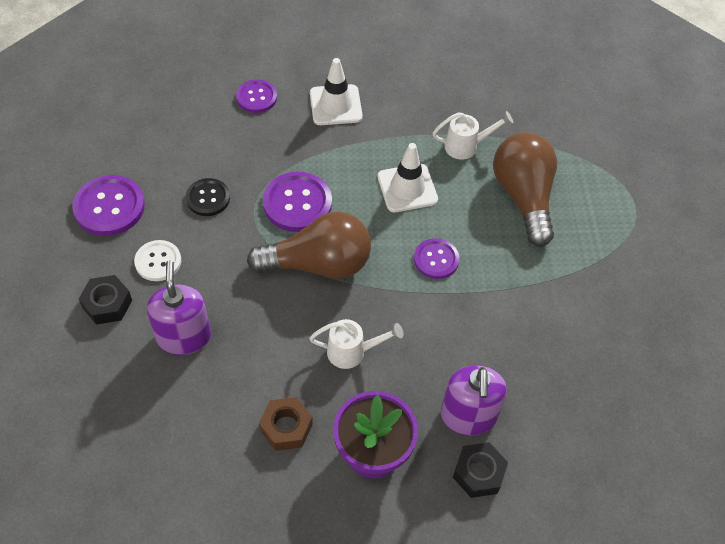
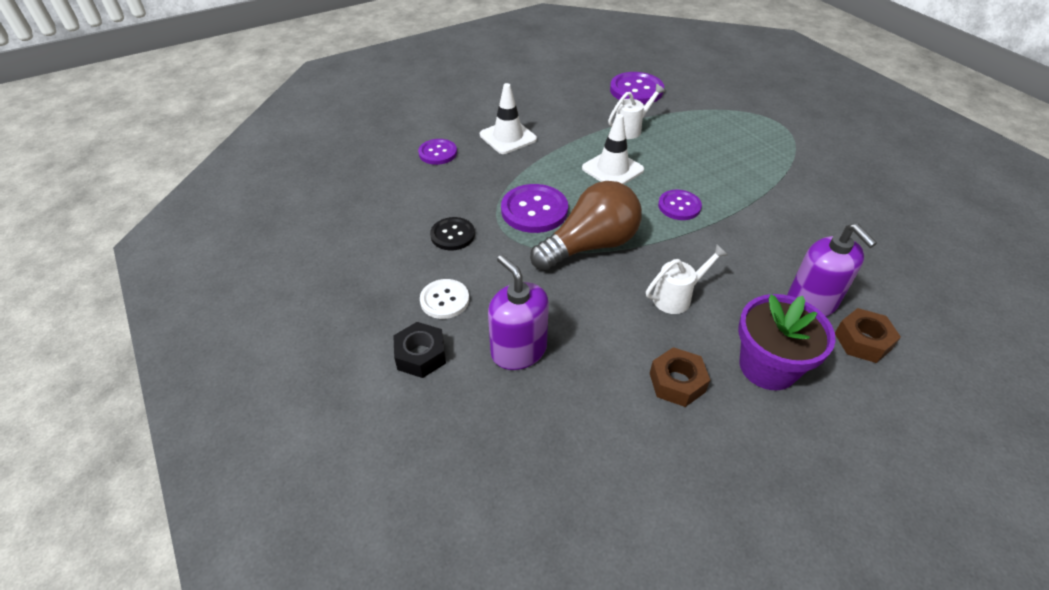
camera: 25 degrees left, 10 degrees down
purple button [72,175,145,236] -> purple button moved to [610,72,664,104]
black nut [453,442,508,498] -> brown nut [835,308,901,363]
brown light bulb [493,132,557,247] -> none

